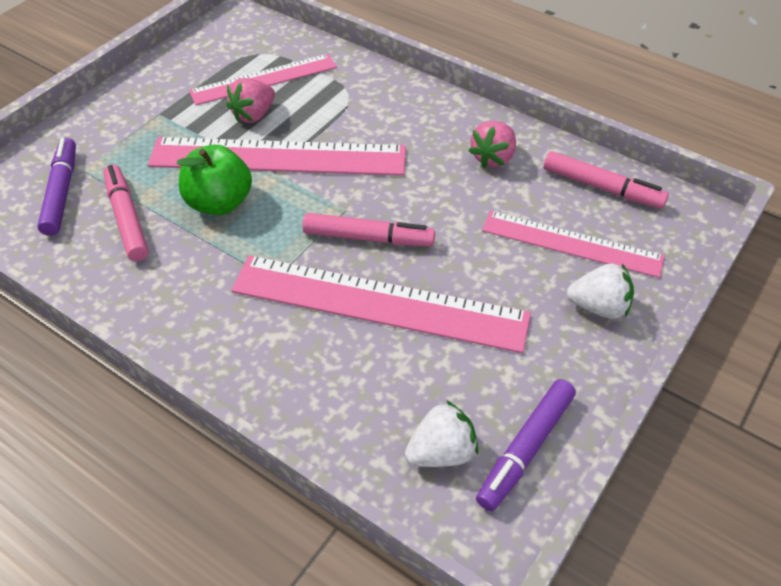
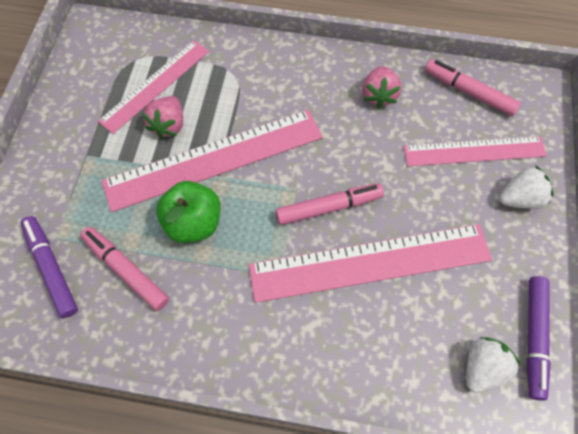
camera: 25 degrees left, 15 degrees up
pink marker [544,151,669,209] -> pink marker turned 150 degrees counterclockwise [425,59,521,117]

